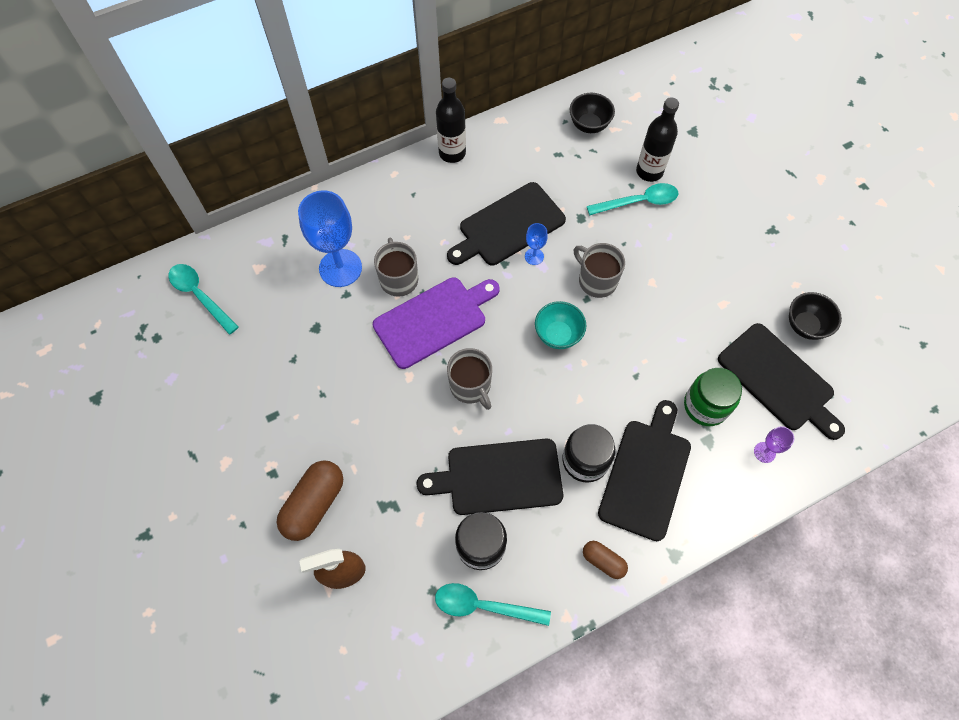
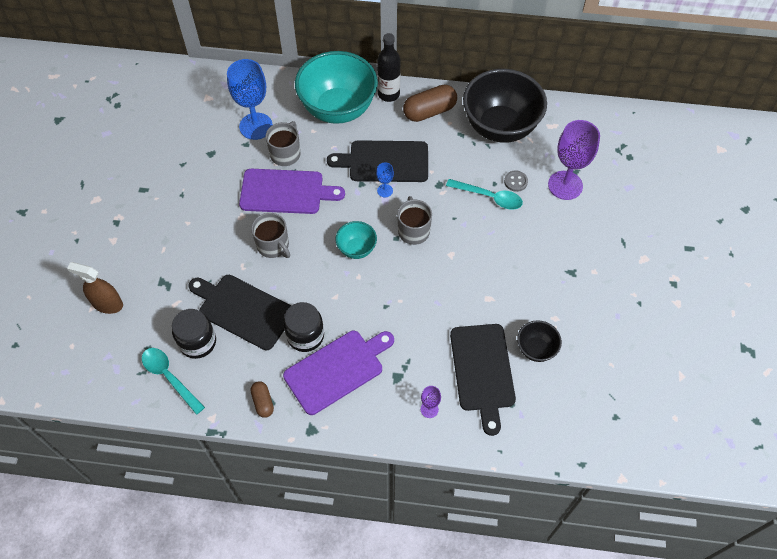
camera: 35 degrees right, 5 degrees down
turquoise spoon [169,264,239,335] -> none
brown capsule [277,460,343,541] -> brown capsule moved to [403,85,457,122]
grey mug [447,348,492,410] -> grey mug turned 45 degrees counterclockwise [251,213,290,258]
black bowl [570,93,615,133] -> black bowl [463,69,547,143], size x2.16
black cutting board [598,400,691,541] -> purple cutting board [283,331,394,415]
black bottle [636,97,679,182] -> grey button [504,170,528,192]
green jar [684,368,742,426] -> none
none -> turquoise bowl [295,51,378,124]
none -> purple goblet [548,120,600,200]

